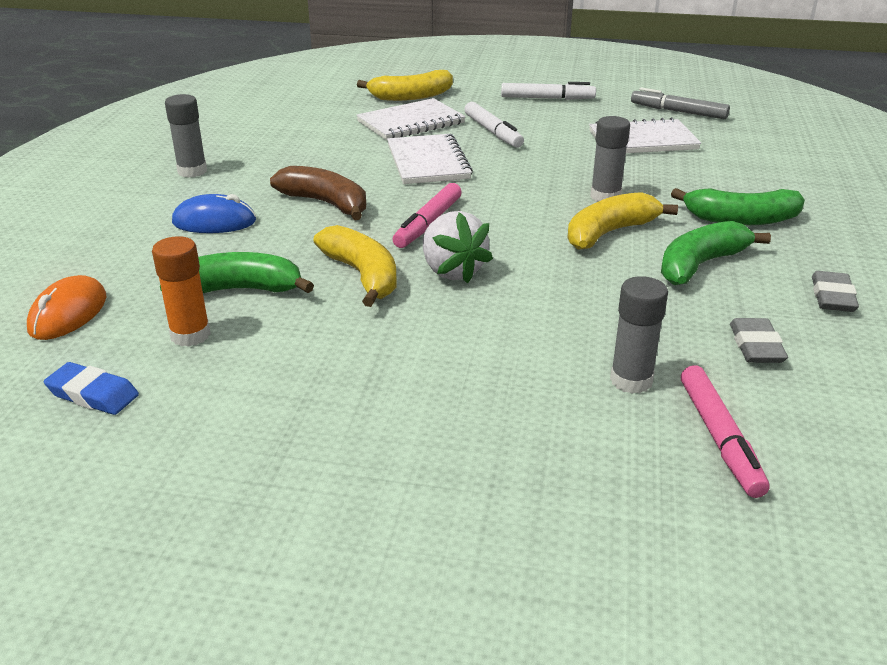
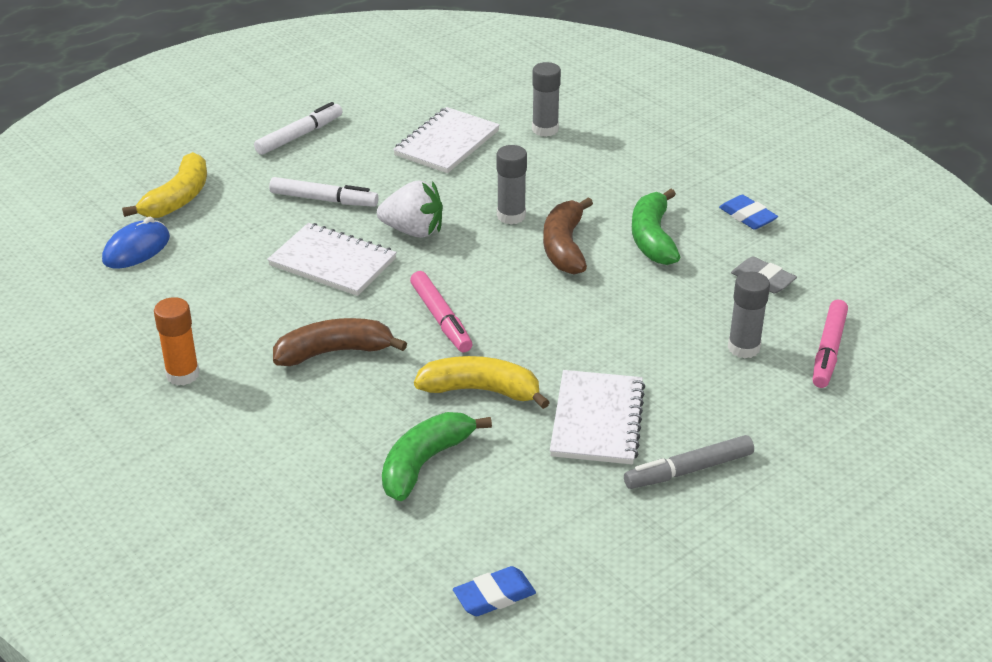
camera: 50 degrees left, 5 degrees up
orange mouse [27,275,106,340] -> none
orange glue stick [152,236,211,347] -> orange glue stick moved to [154,297,200,386]
grey glue stick [165,94,207,178] -> grey glue stick moved to [532,62,561,137]
blue mouse [172,194,256,233] -> blue mouse moved to [102,217,170,269]
white notebook [356,98,466,140] -> white notebook moved to [550,370,645,464]
white strawberry [423,211,493,284] -> white strawberry moved to [377,180,443,238]
yellow banana [567,192,678,250] -> brown banana [543,197,593,275]
grey marker [631,87,730,119] -> grey marker moved to [624,435,754,489]
green banana [671,188,805,225] -> none
pink marker [681,365,770,498] -> pink marker turned 75 degrees clockwise [813,300,848,388]
grey eraser [812,271,859,312] -> blue eraser [719,195,778,230]

